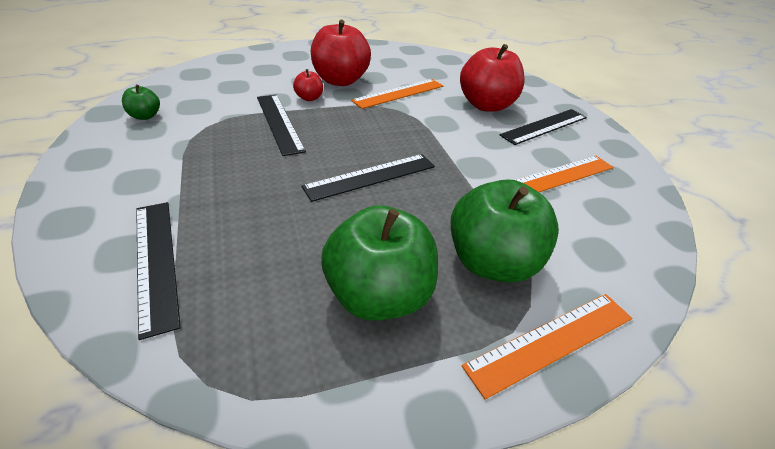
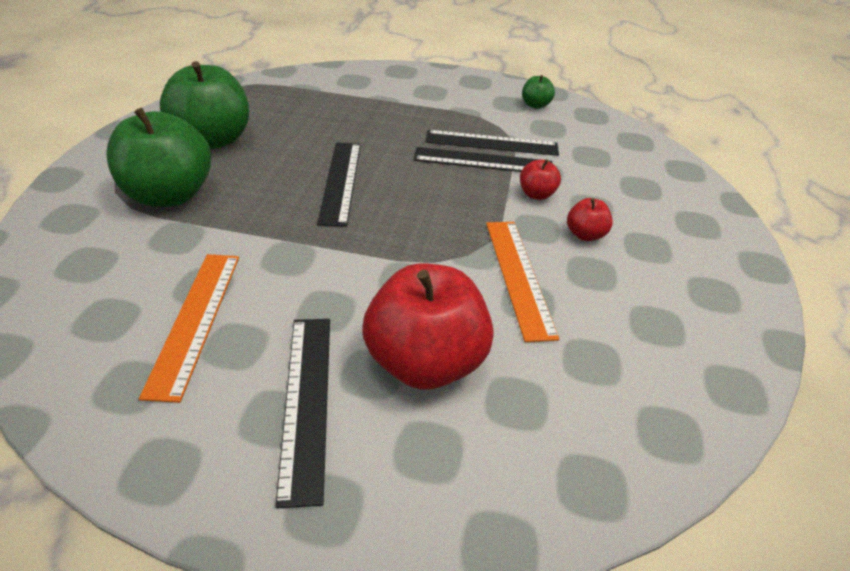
camera: 120 degrees right, 0 degrees up
black ruler [136,202,181,340] -> black ruler moved to [425,130,559,156]
red apple [311,20,371,86] -> red apple [567,198,613,241], size x0.46
orange ruler [462,294,632,400] -> none

